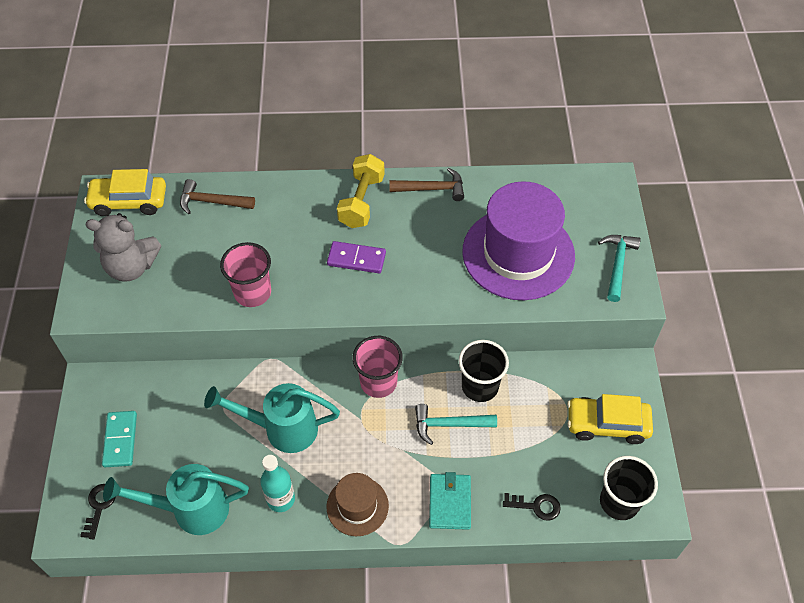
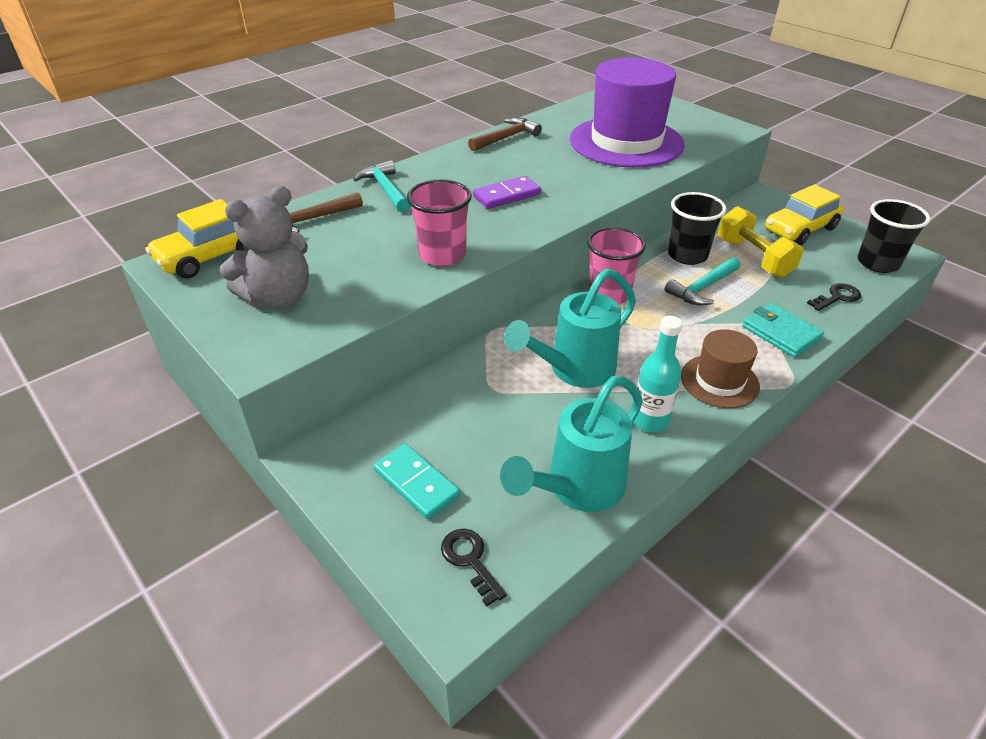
camera: 40 degrees left, 15 degrees down
yellow dumbbell [337,154,385,228] -> yellow dumbbell moved to [718,206,803,278]
turquoise hammer [598,235,641,302] -> turquoise hammer moved to [353,160,410,212]

